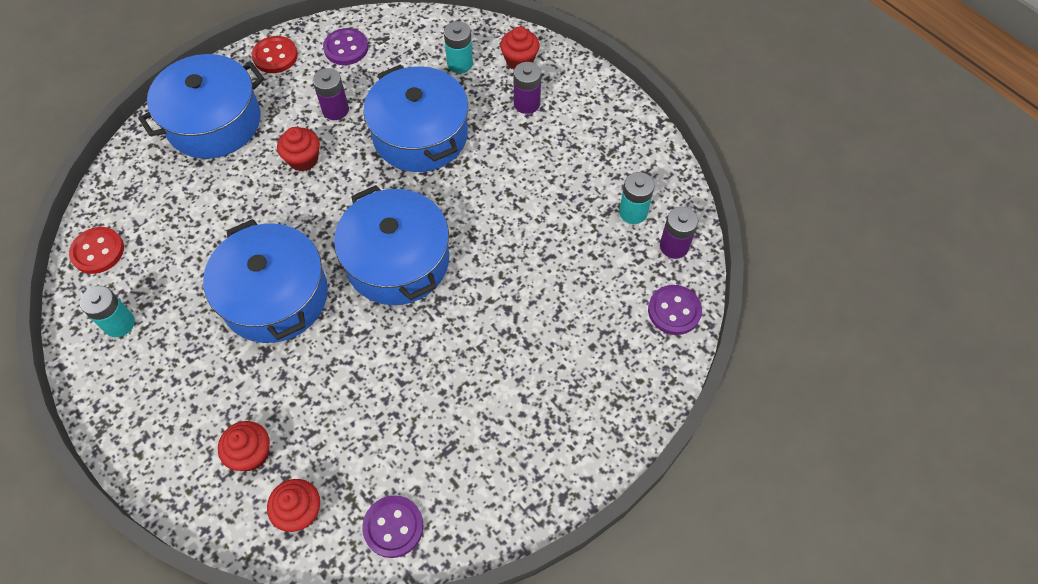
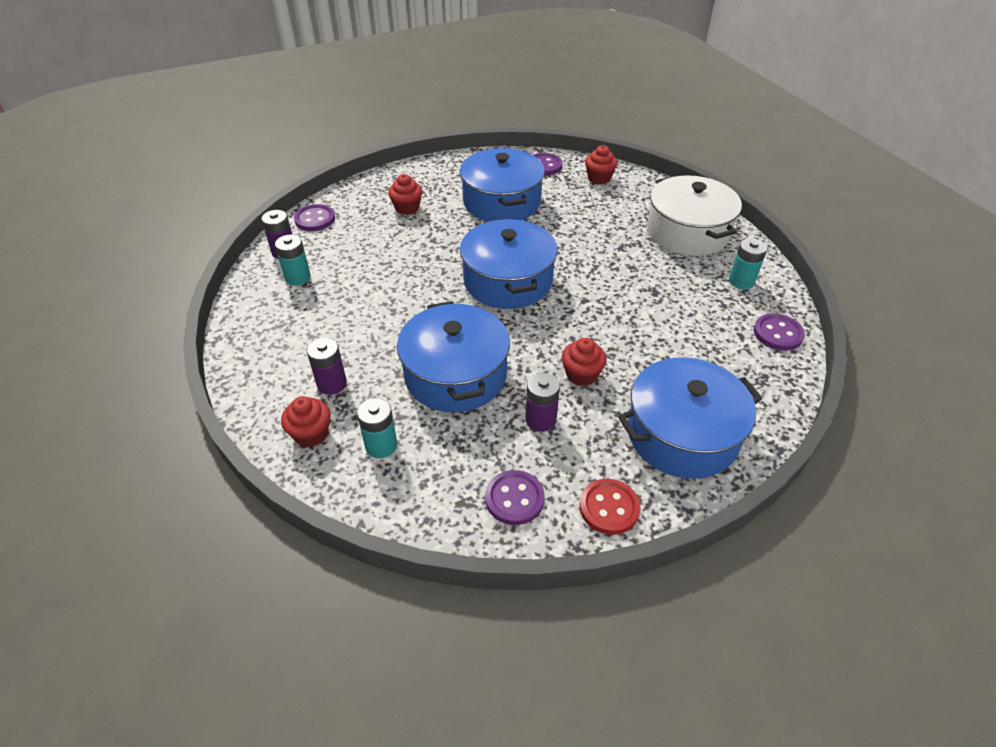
camera: 165 degrees left, 15 degrees down
red button [69,227,124,274] -> purple button [754,313,805,351]
blue pot [203,219,328,343] -> blue pot moved to [460,148,545,221]
red cupcake [218,421,270,471] -> red cupcake moved to [388,174,423,215]
none -> white pot [647,175,742,256]

